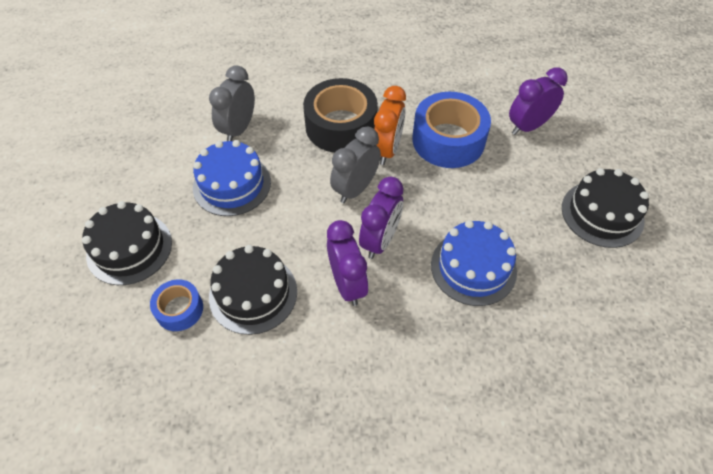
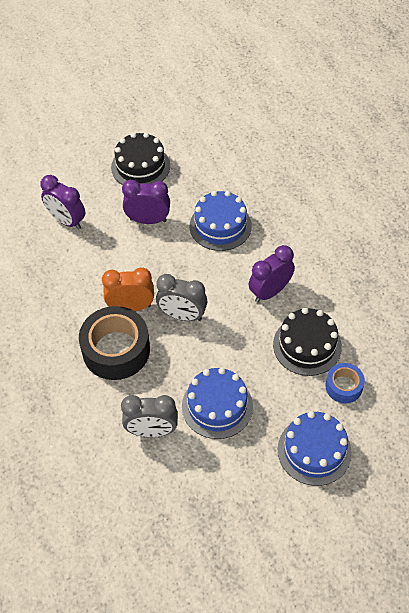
camera: 110 degrees left, 0 degrees up
black cake [82,201,172,285] -> blue cake [278,411,352,486]
purple clock [359,177,403,259] -> purple clock moved to [122,180,170,224]
blue tape [412,92,491,168] -> none

